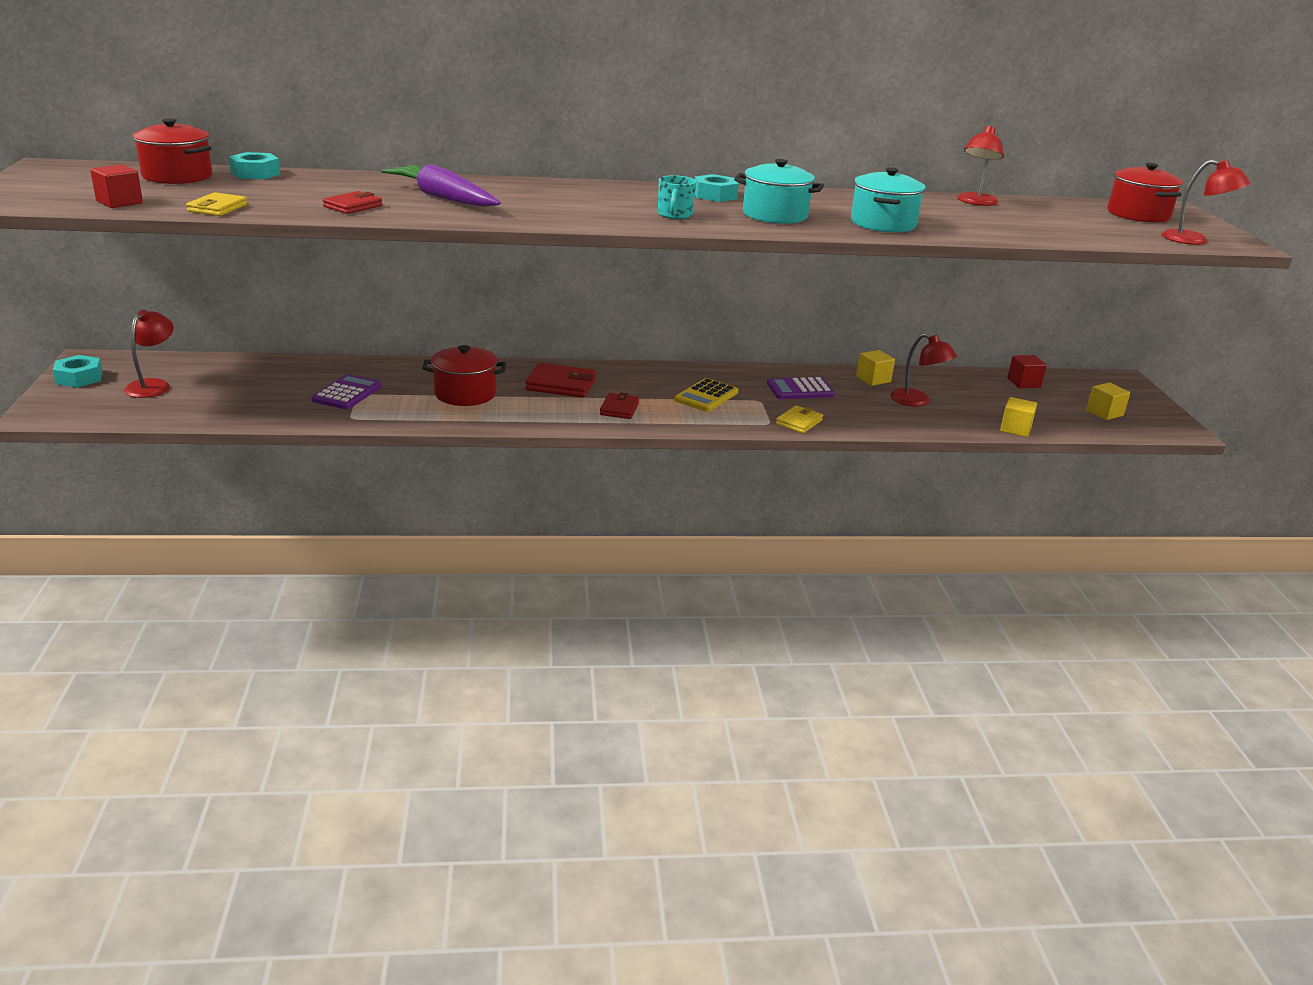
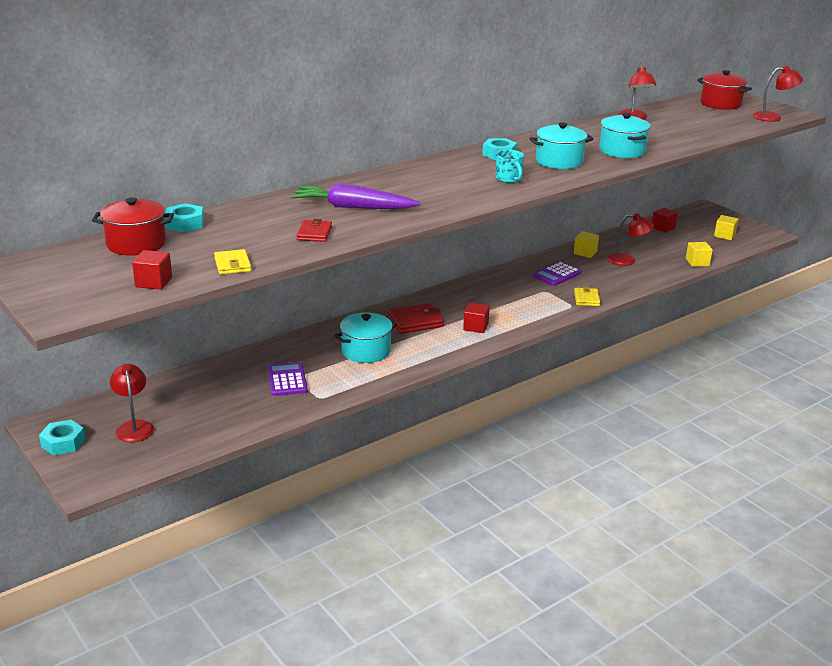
camera: 30 degrees left, 0 degrees up
red pot [422,345,506,406] -> turquoise pot [334,312,397,363]
red wallet [600,392,639,419] -> red cube [463,303,490,333]
yellow calculator [674,378,738,412] -> none

